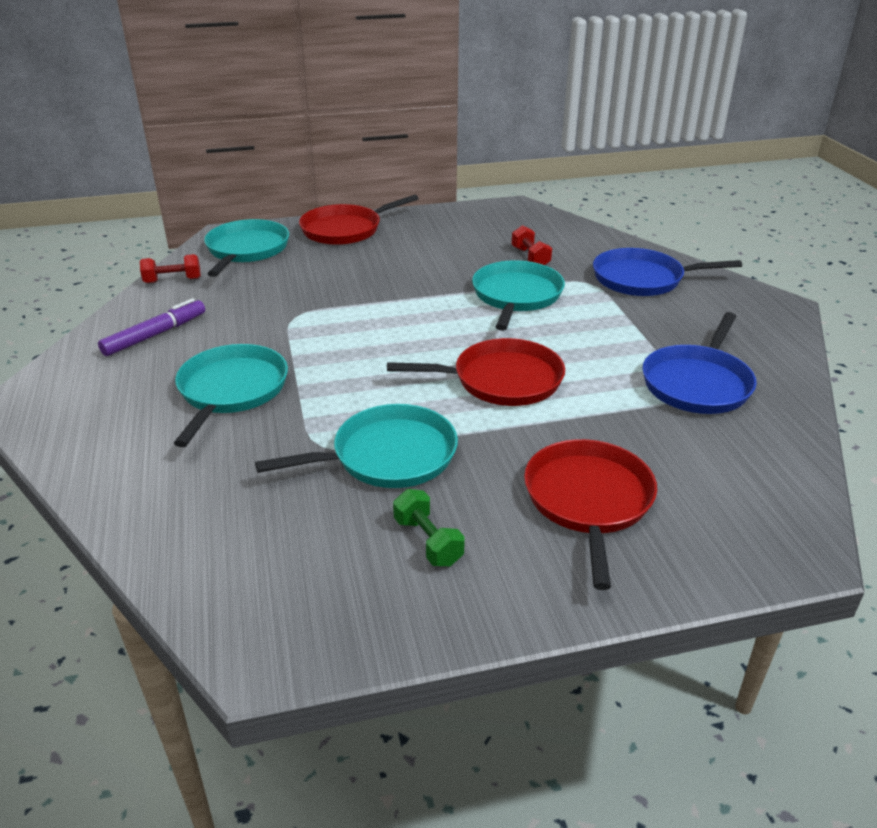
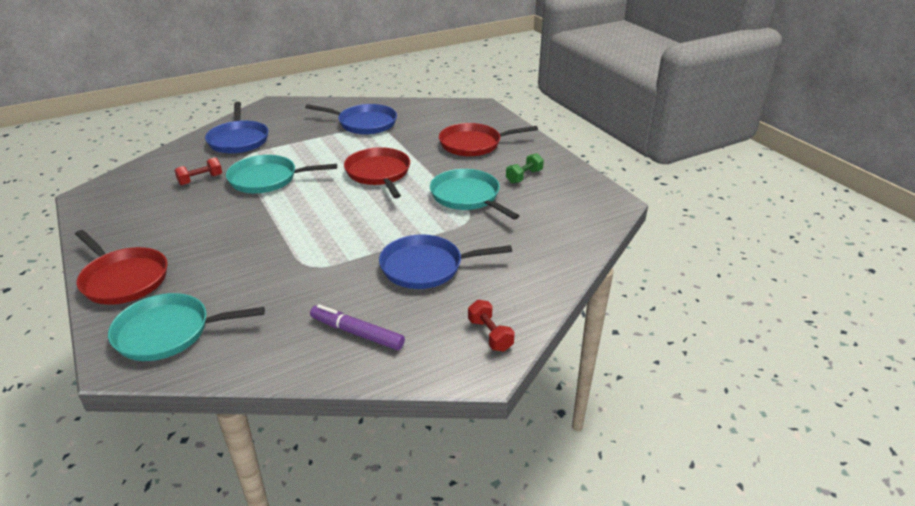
camera: 105 degrees left, 0 degrees up
red dumbbell [140,254,201,283] -> red dumbbell moved to [468,300,515,351]
turquoise pan [174,344,288,447] -> blue pan [379,235,512,289]

